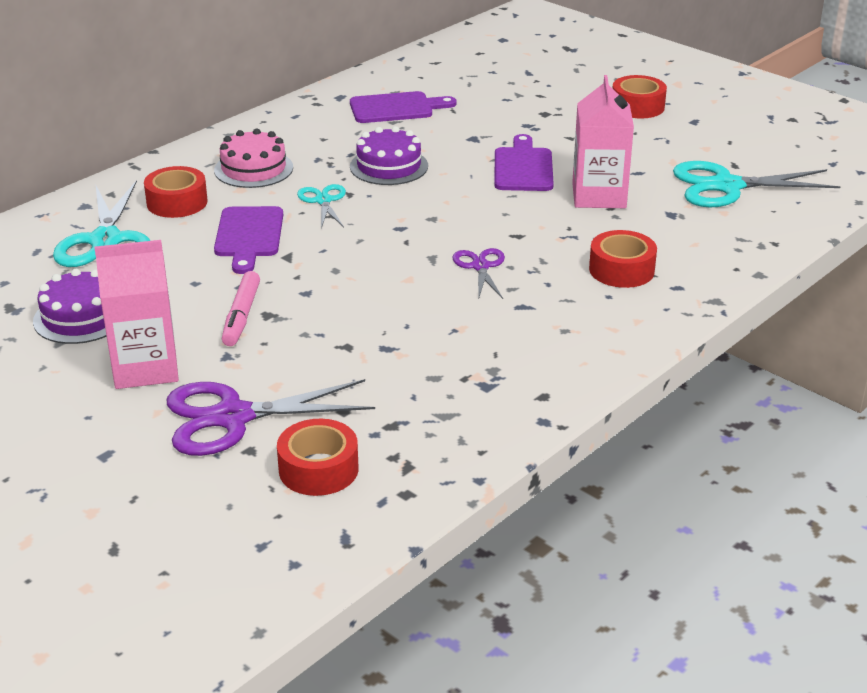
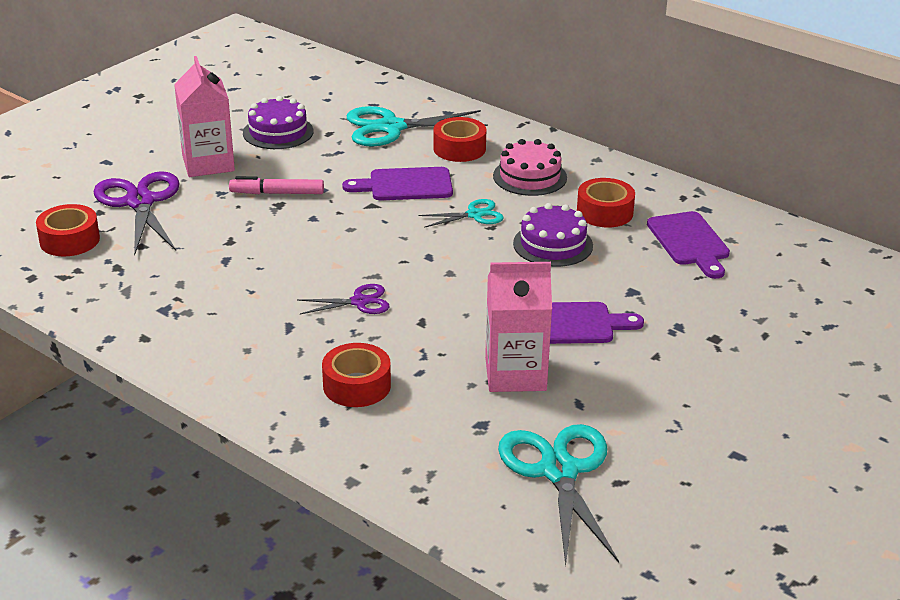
camera: 85 degrees right, 0 degrees up
red tape [612,75,667,118] -> red tape moved to [577,178,635,228]

